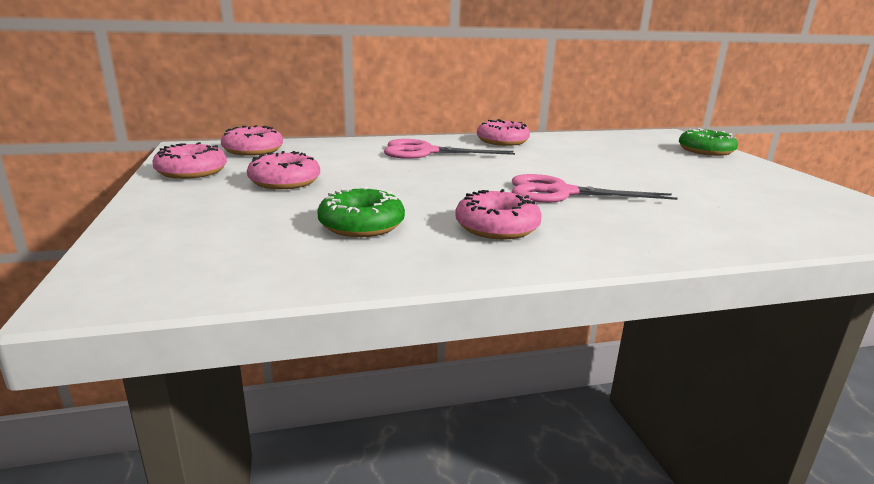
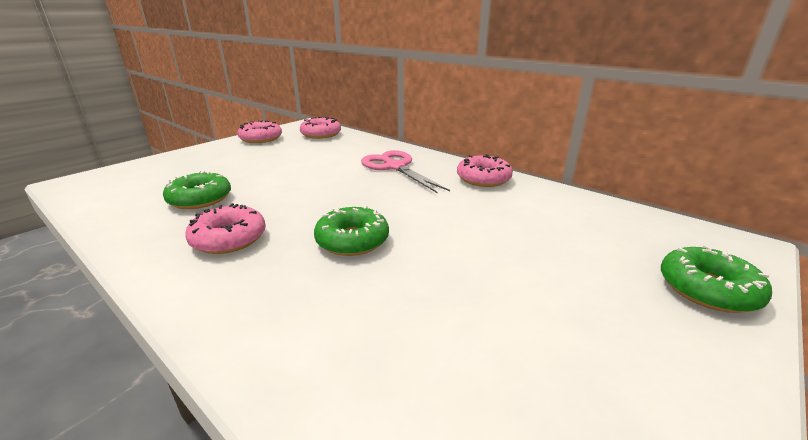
camera: 55 degrees right, 5 degrees up
pink donut [247,151,320,189] -> none
pink scissors [512,174,677,203] -> green donut [314,205,389,256]

